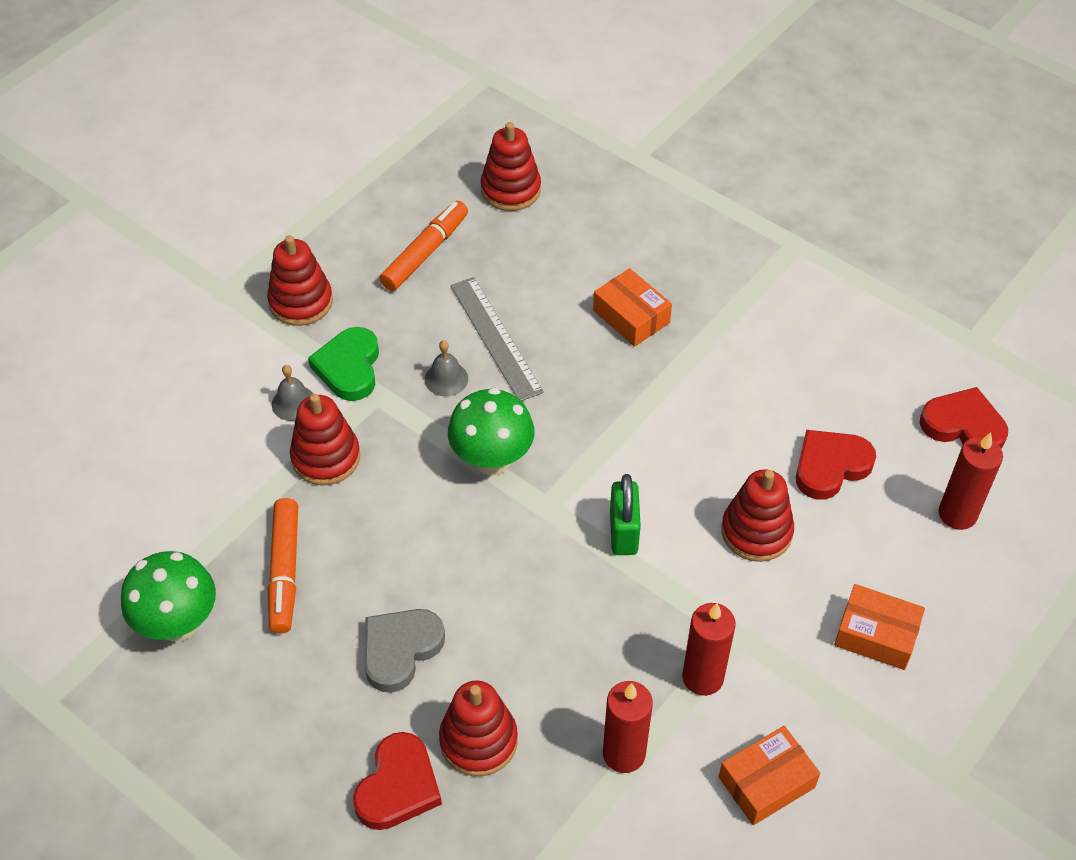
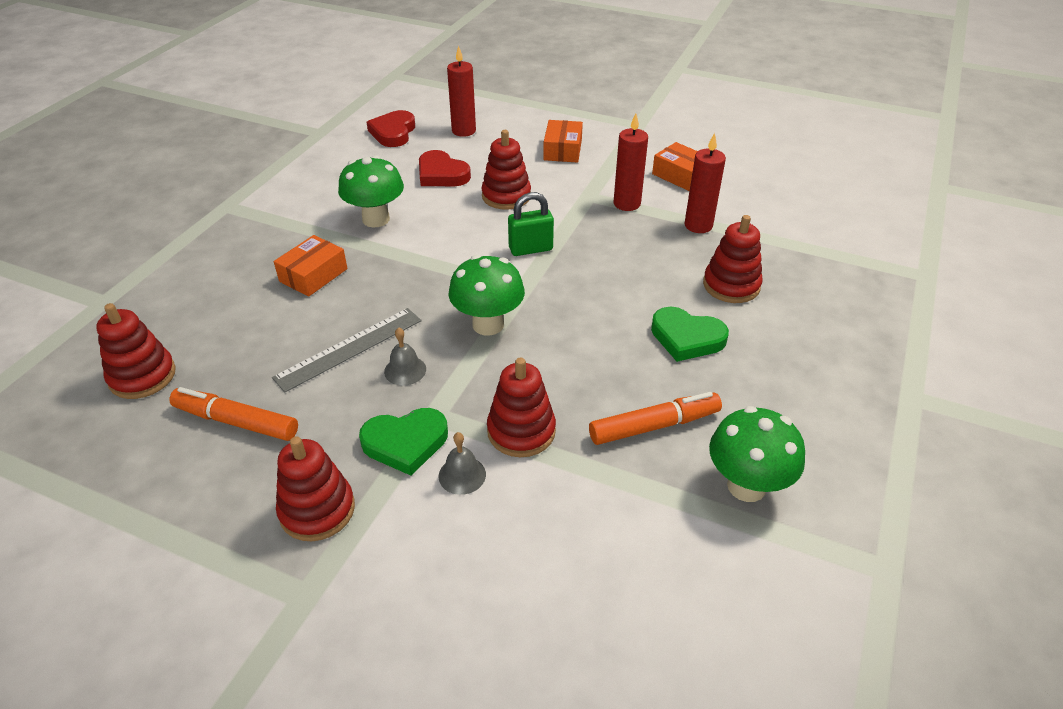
camera: 105 degrees left, 10 degrees down
red heart [353,732,442,830] -> none
grey heart [364,609,445,693] -> green heart [651,307,729,362]
none -> green mushroom [338,155,404,227]

